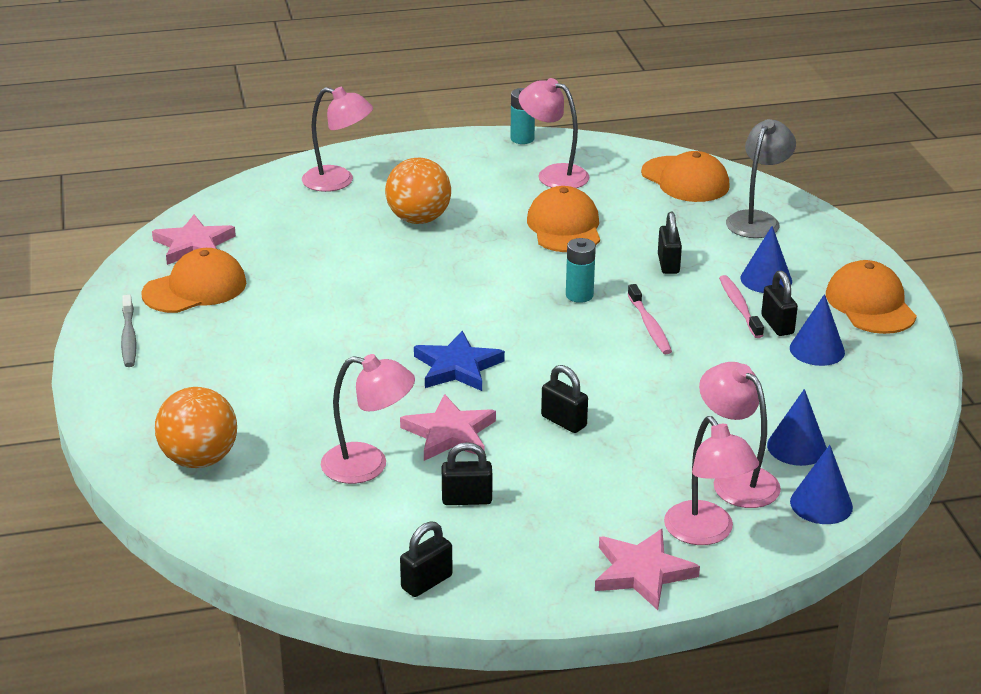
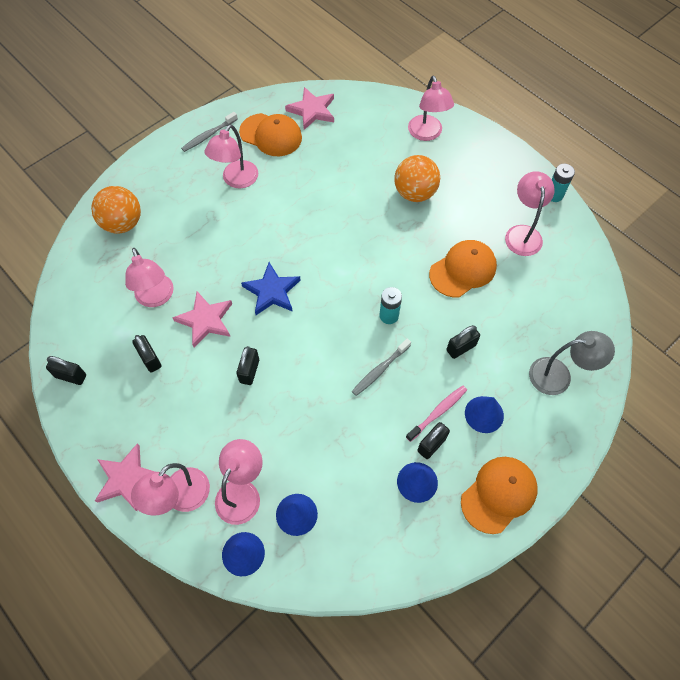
camera: 60 degrees right, 30 degrees up
pink toothbrush [628,284,672,354] -> grey toothbrush [352,339,411,396]
orange cap [641,151,730,202] -> none
none -> pink lamp [205,124,258,188]

